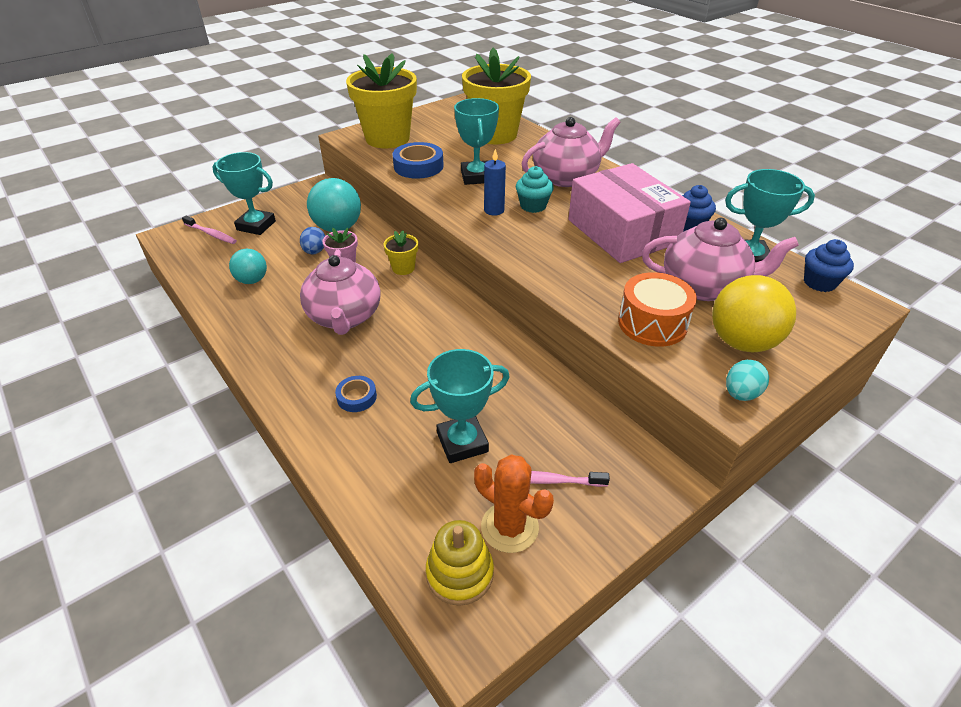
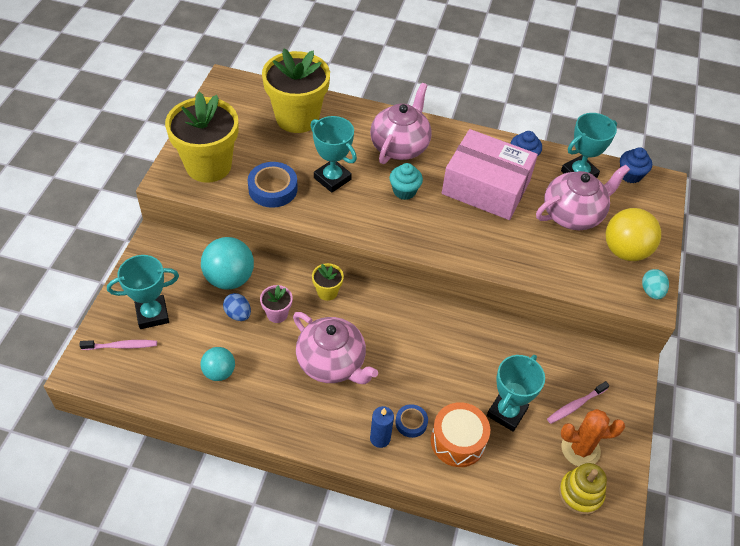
camera: 40 degrees left, 10 degrees up
blue candle [484,149,506,216] -> blue candle moved to [370,406,394,448]
orange drum [618,272,697,347] -> orange drum moved to [431,402,490,467]

